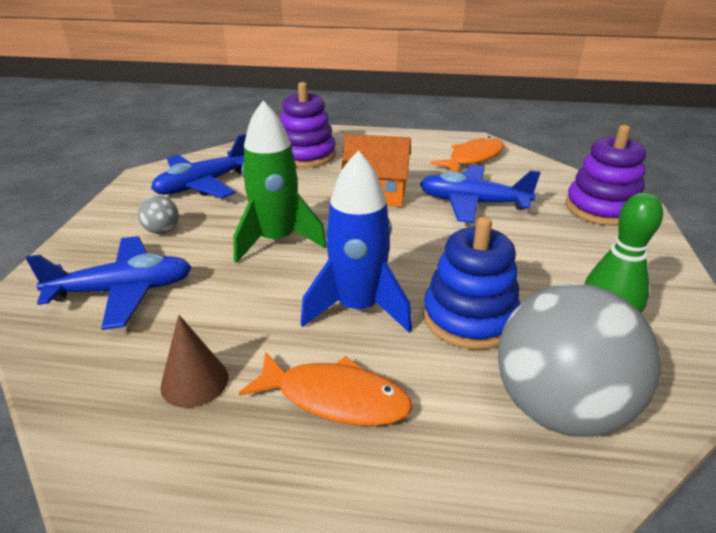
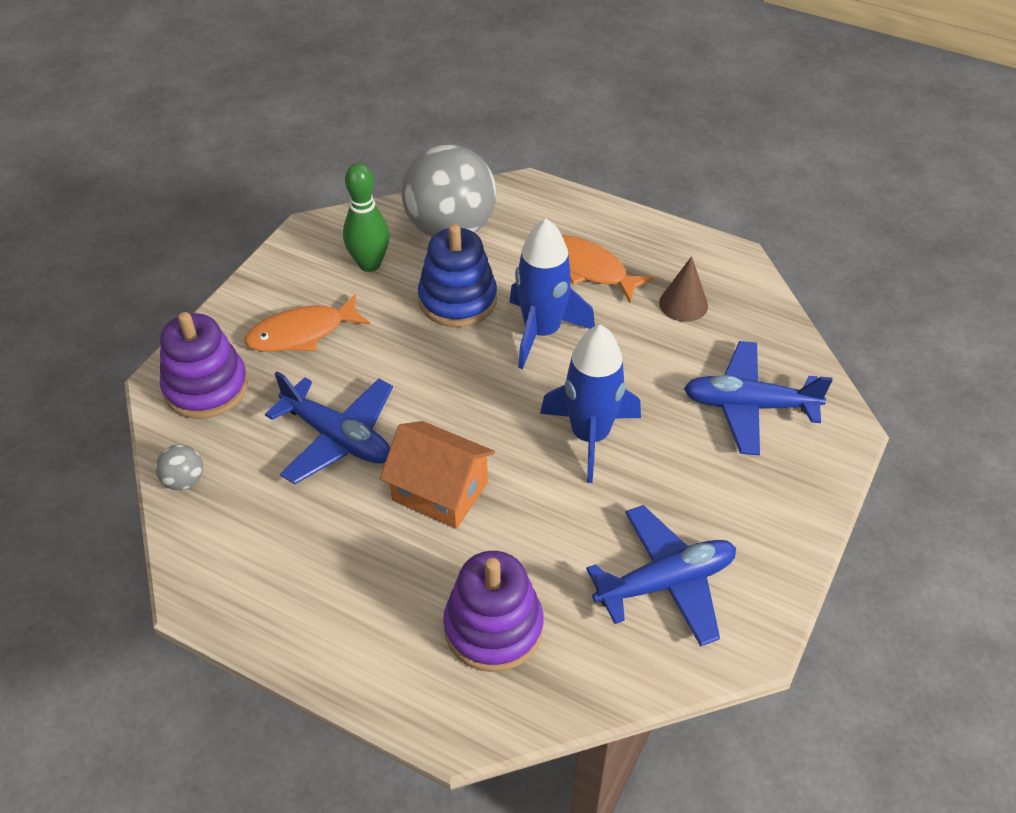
camera: 160 degrees left, 15 degrees up
grey ball [138,196,179,234] -> grey ball moved to [155,444,203,490]
green rocket [233,101,327,263] -> blue rocket [540,324,641,483]
orange fish [431,136,505,172] -> orange fish moved to [244,294,370,352]

